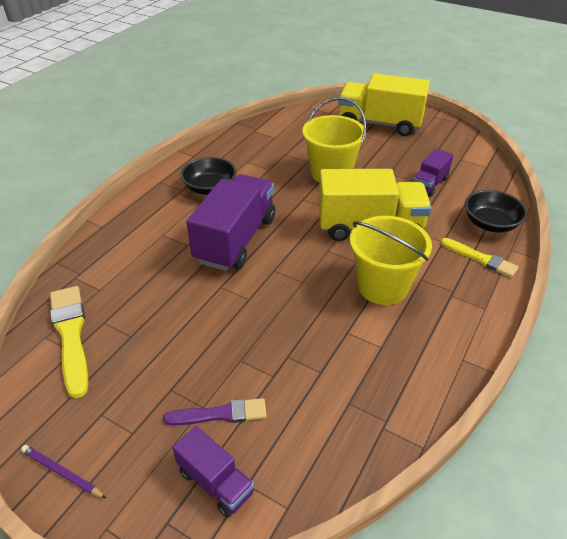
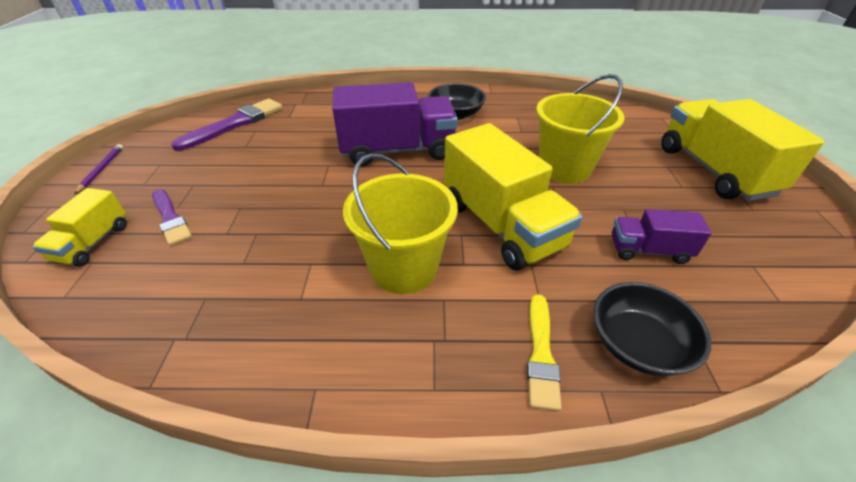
camera: 60 degrees right, 0 degrees up
yellow brush [50,286,88,398] -> purple brush [171,98,283,151]
purple truck [172,426,254,517] -> yellow truck [33,188,127,267]

